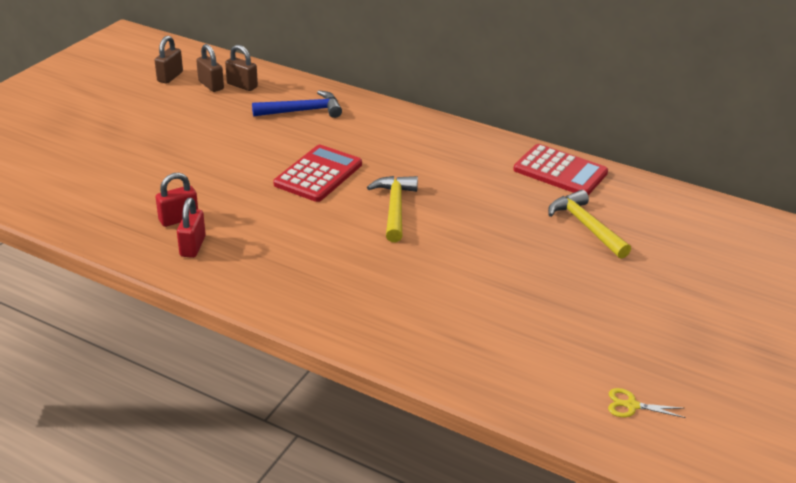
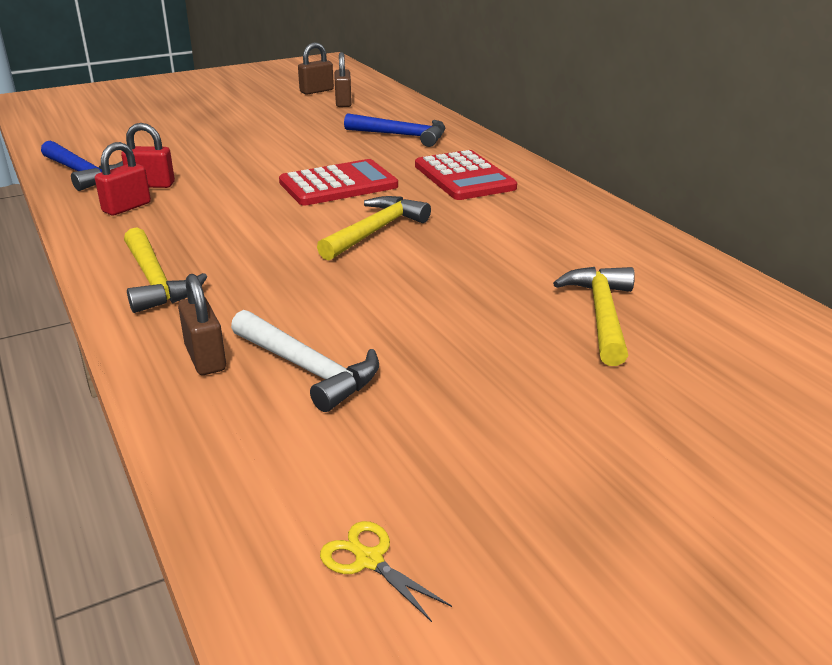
camera: 35 degrees right, 5 degrees down
brown padlock [225,45,258,91] -> brown padlock moved to [178,274,226,375]
red calculator [513,144,608,195] -> red calculator moved to [415,150,517,200]
none -> blue hammer [41,140,123,191]
none -> yellow hammer [124,228,207,313]
none -> white hammer [231,310,379,412]

